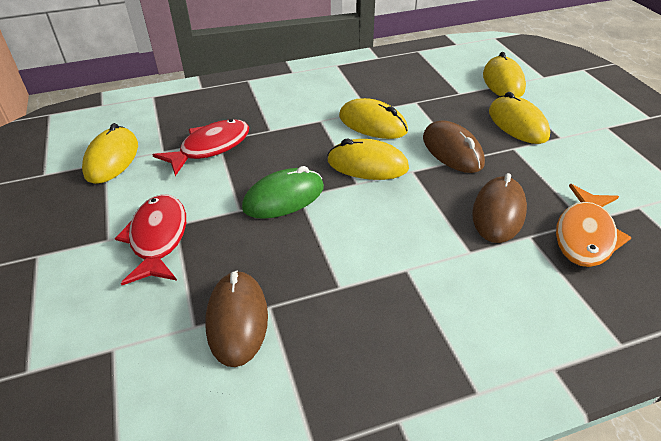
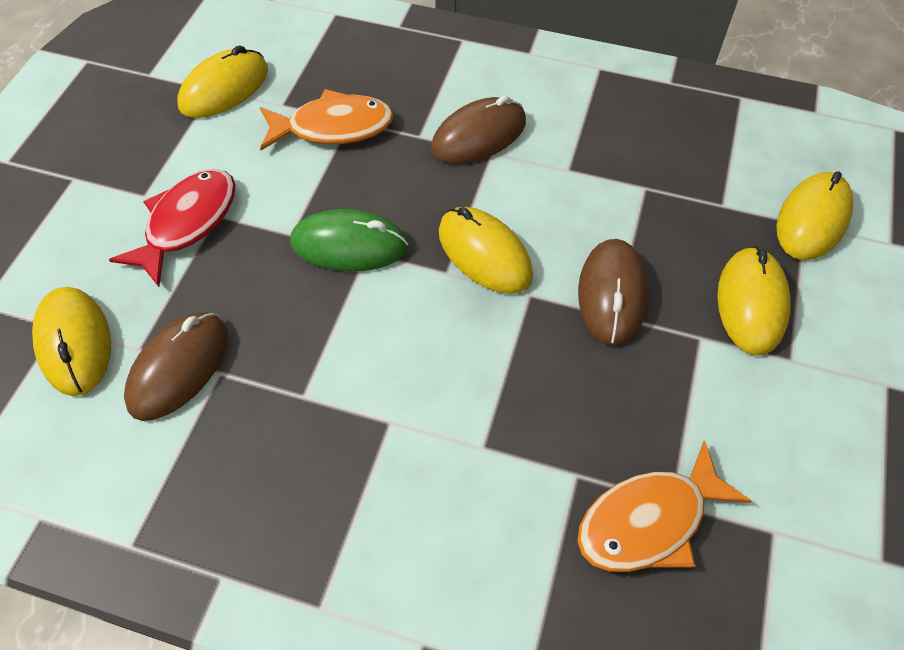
camera: 35 degrees right, 15 degrees up
red fish [153,119,249,176] -> orange fish [260,89,394,150]
yellow mouse [339,98,408,139] -> yellow mouse moved to [32,287,111,396]
brown mouse [472,173,527,243] -> brown mouse moved to [431,96,526,164]

